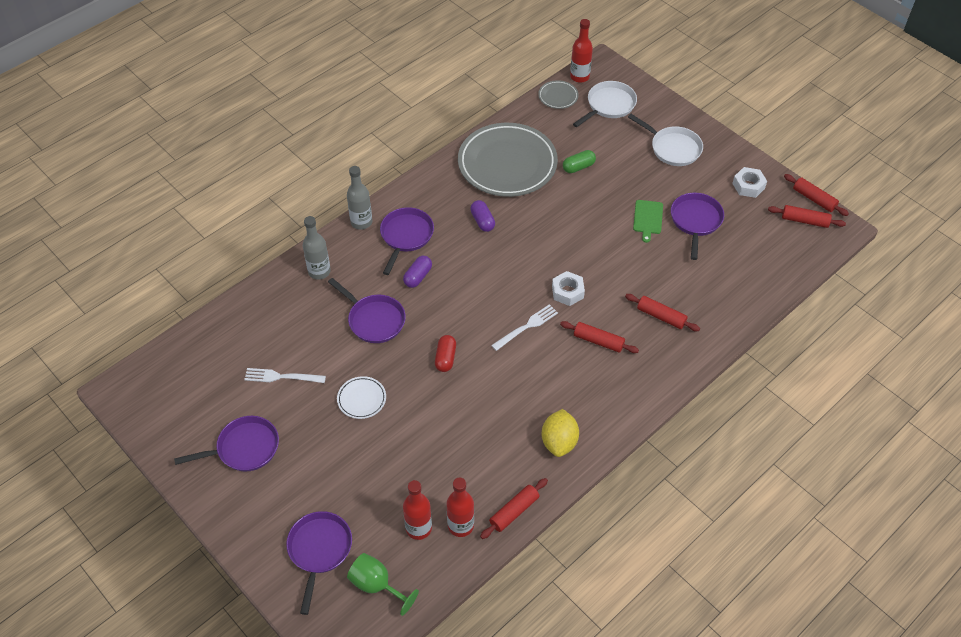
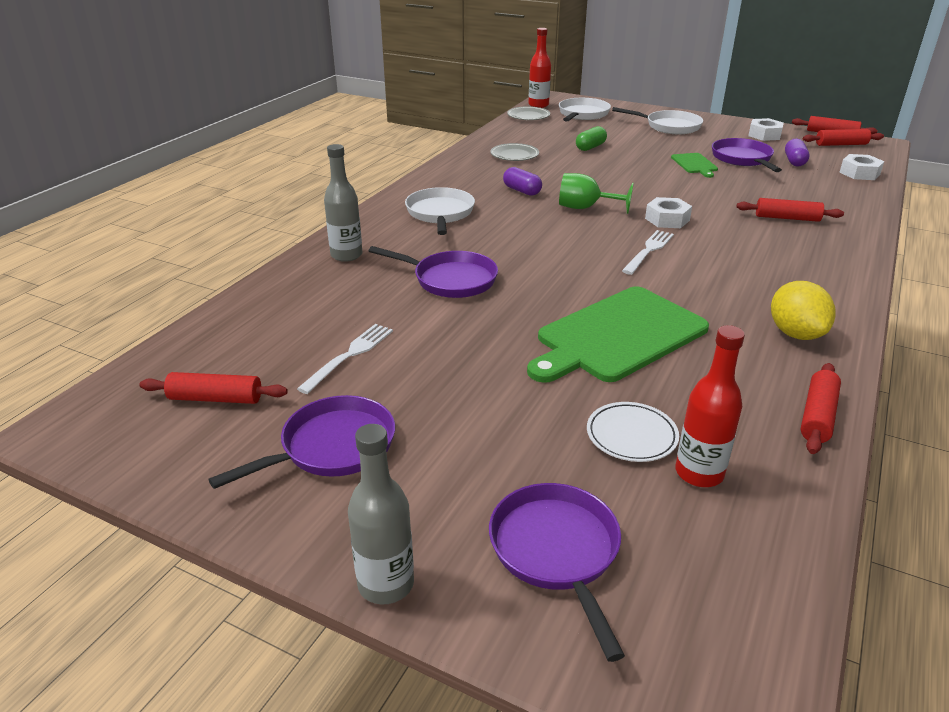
camera: 20 degrees left, 20 degrees down
white fork [244,368,326,383] -> white fork turned 135 degrees clockwise [297,324,393,394]
white plate [337,376,386,419] -> white plate moved to [587,402,679,462]
grey bottle [347,166,372,230] -> grey bottle moved to [348,424,414,604]
green goblet [347,553,419,616] -> green goblet moved to [559,173,634,214]
purple pan [380,207,434,275] -> white pan [405,187,475,235]
purple capsule [403,256,432,288] -> purple capsule moved to [785,139,809,166]
red capsule [435,335,456,372] -> none
red bottle [447,478,474,537] -> none
grey plate [458,123,558,197] -> grey plate [490,143,539,161], size x0.42
red rolling pin [560,321,639,353] -> red rolling pin moved to [139,372,288,404]
none -> green cutting board [527,286,709,383]
none -> white nut [840,154,884,180]

